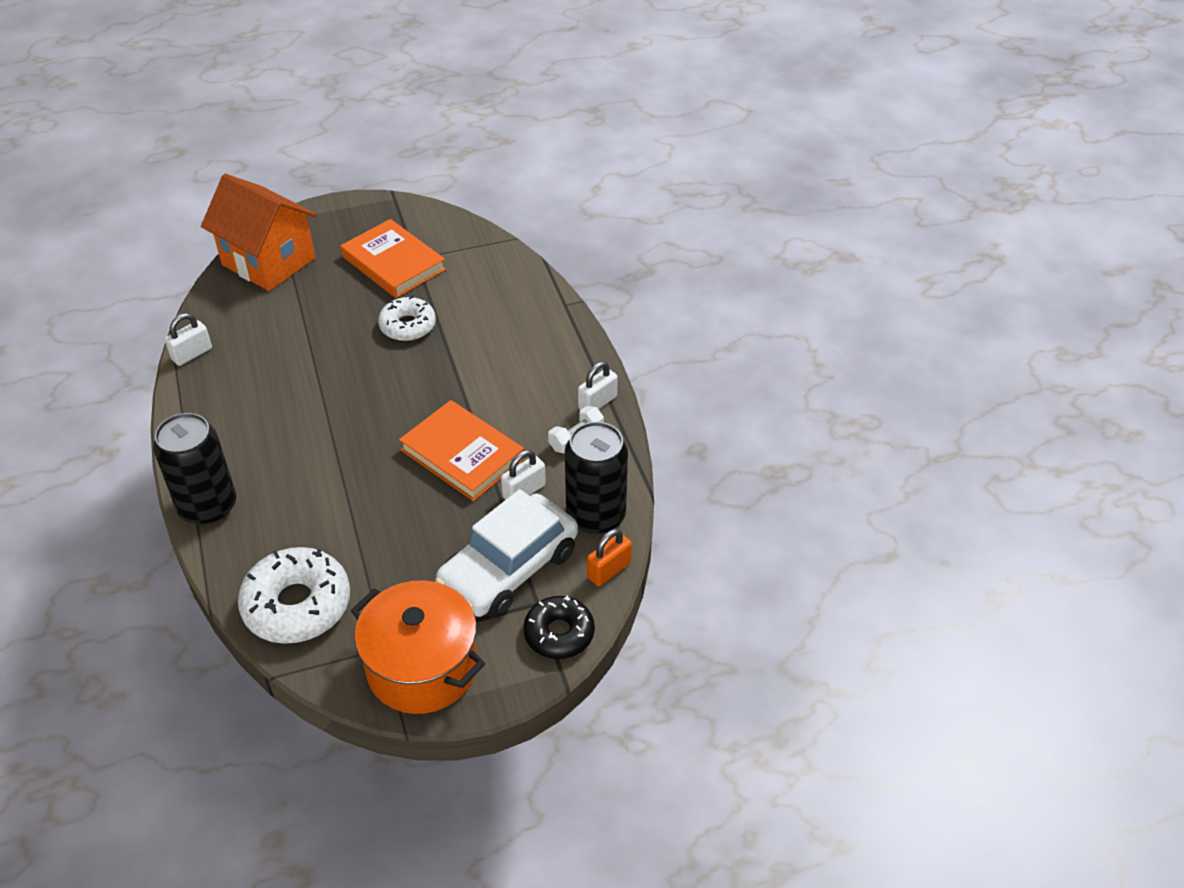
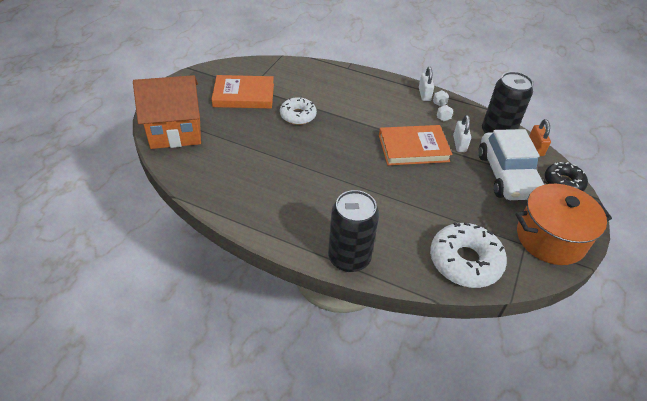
camera: 50 degrees left, 0 degrees up
white padlock [165,313,212,366] -> none

